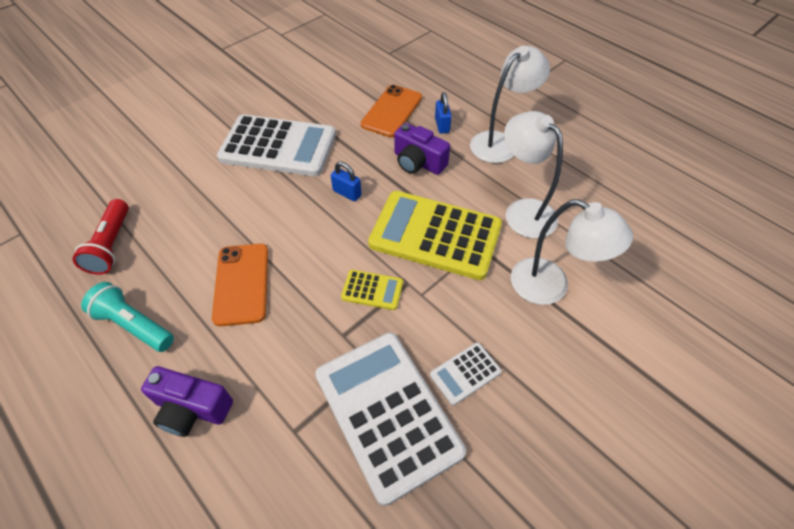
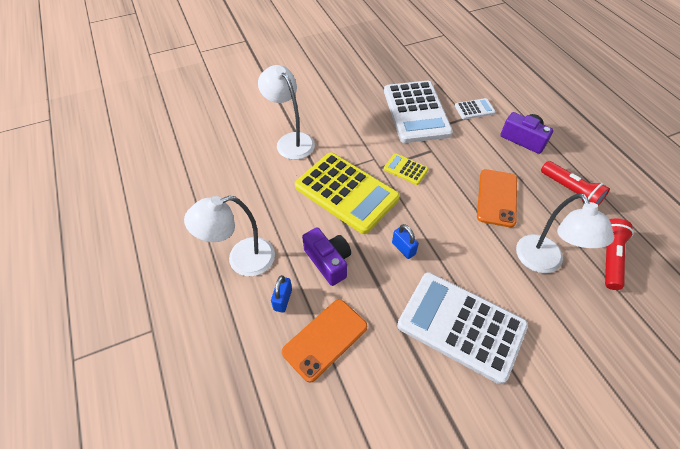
camera: 160 degrees left, 0 degrees up
turquoise flashlight [81,282,174,352] -> red flashlight [541,161,610,206]
white calculator [430,343,501,405] -> white calculator moved to [455,98,496,119]
white lamp [504,111,563,238] -> white lamp moved to [516,193,614,273]

